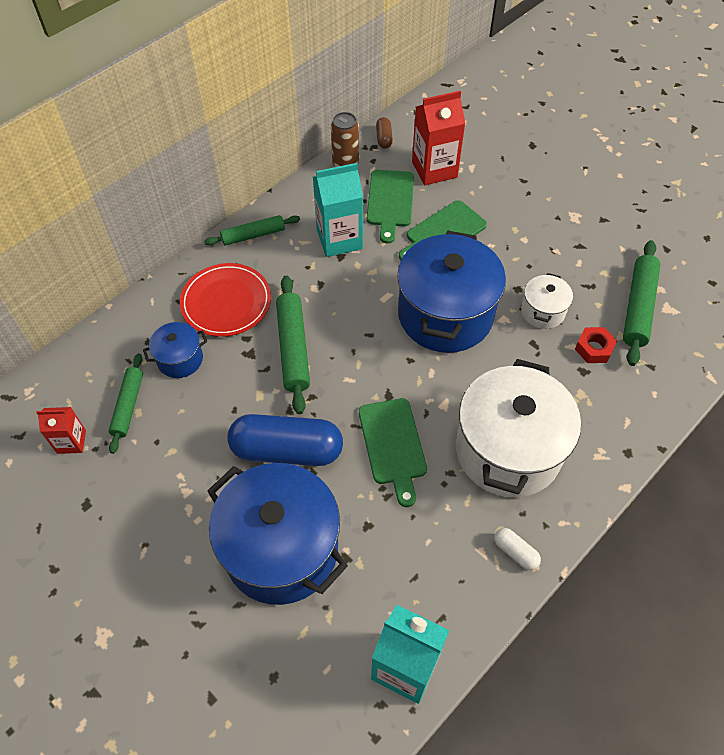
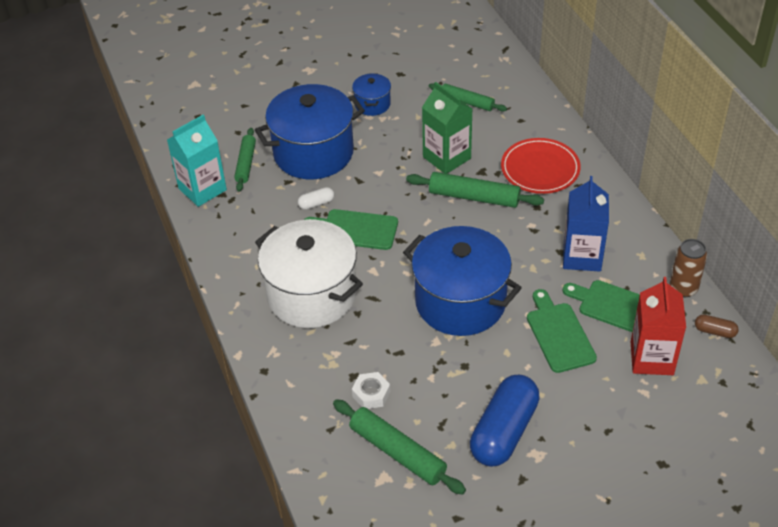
camera: 115 degrees right, 10 degrees down
red carton [36,407,86,454] -> none
blue pot [143,322,207,378] -> blue pot moved to [352,73,391,116]
green rolling pin [204,215,300,246] -> green rolling pin moved to [234,128,256,192]
blue capsule [227,414,343,466] -> blue capsule moved to [470,375,540,467]
turquoise carton [313,163,363,257] -> blue carton [563,176,609,272]
white capsule [494,528,541,570] -> white capsule moved to [298,187,334,210]
white pot [521,273,573,329] -> none
red nut [575,327,617,363] -> white nut [352,372,390,409]
none -> green carton [422,82,472,174]

